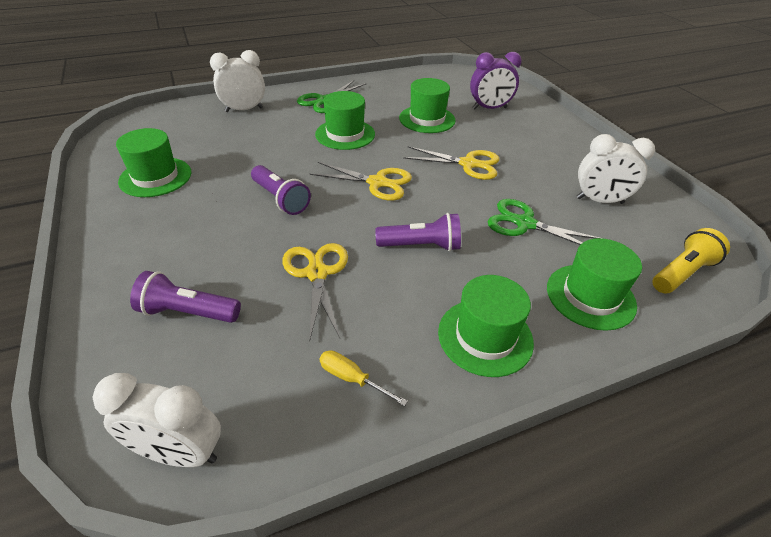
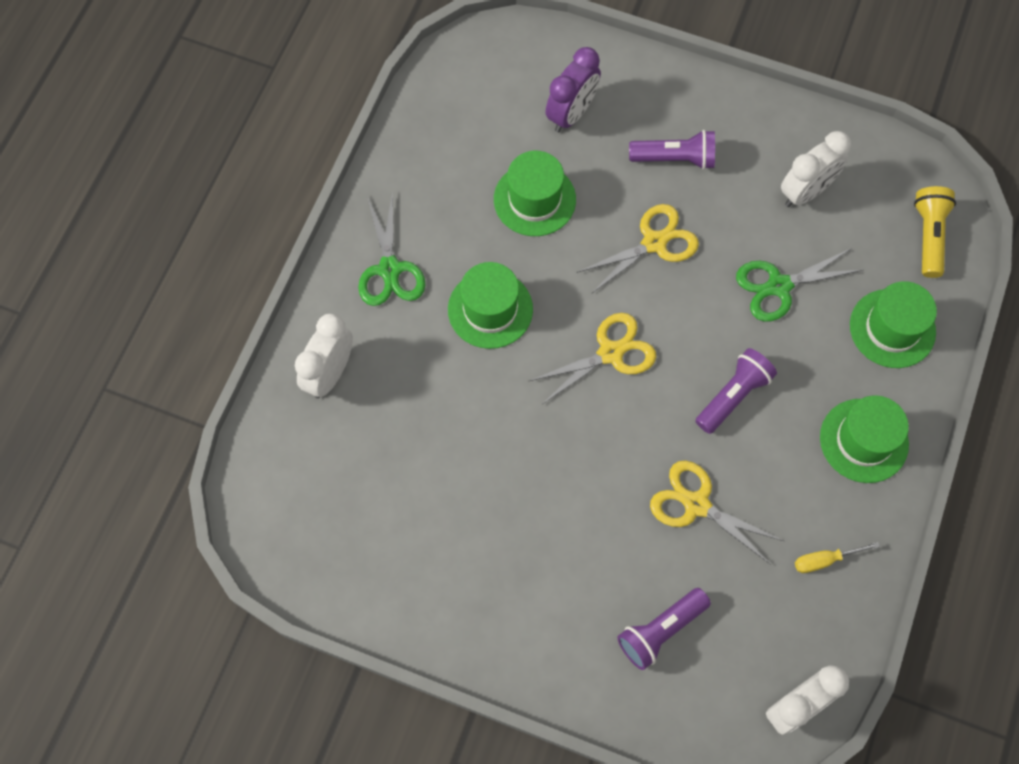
camera: 45 degrees left, 25 degrees up
green hat [116,128,191,197] -> none
purple flashlight [251,165,311,215] -> purple flashlight moved to [629,130,715,170]

